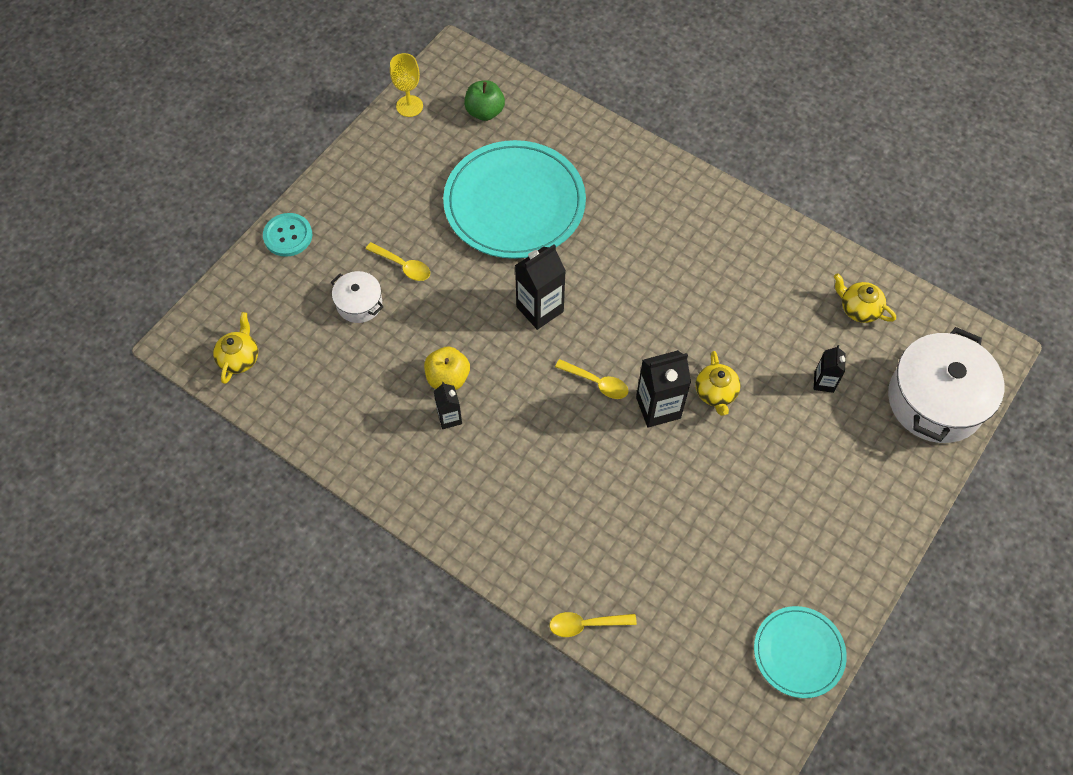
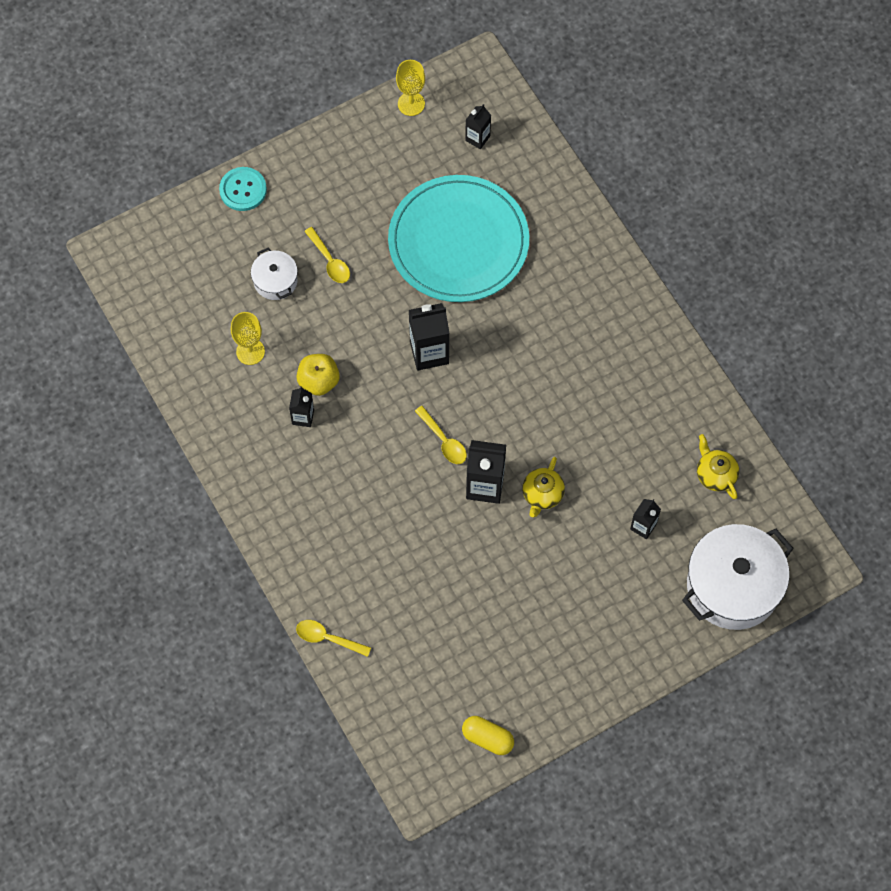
camera: 25 degrees right, 5 degrees up
yellow teapot [213,312,258,384] -> none
green apple [464,80,505,121] -> black carton [465,104,491,149]
turquoise plate [754,606,847,698] -> yellow capsule [462,716,514,755]
none -> yellow goblet [231,312,265,365]

